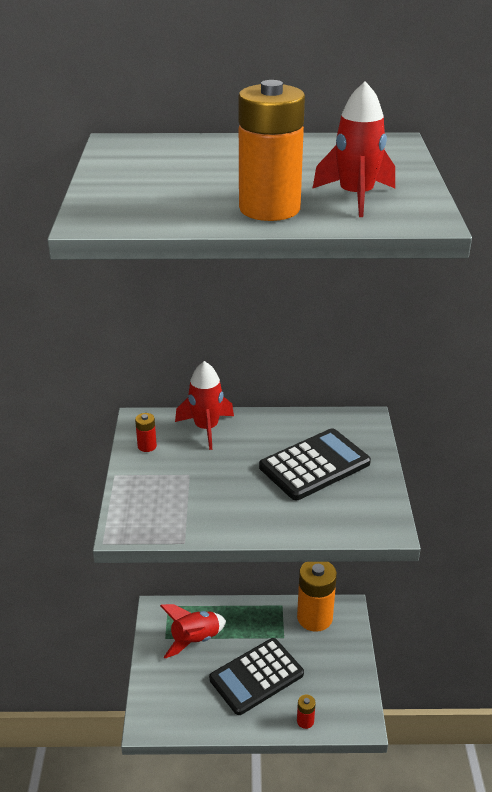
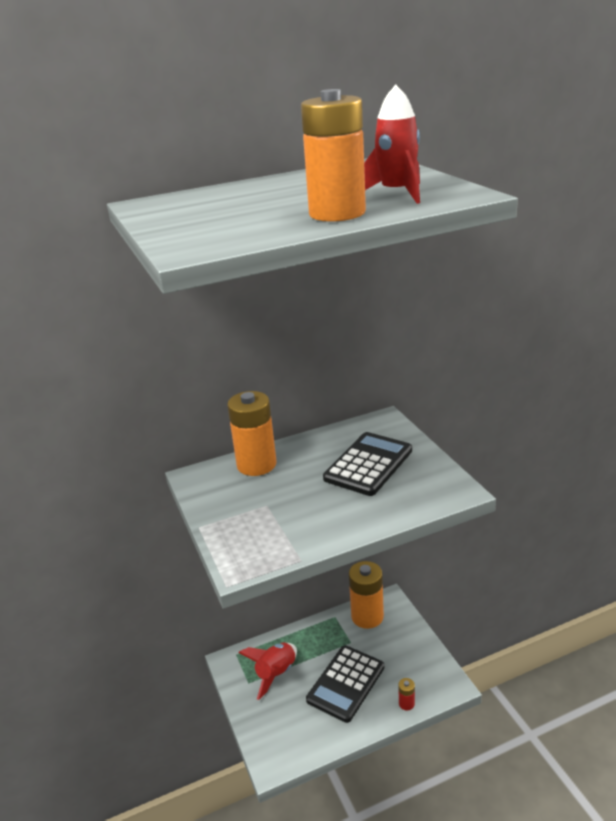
camera: 20 degrees left, 5 degrees down
red battery [135,413,157,452] -> none
red rocket [175,361,234,450] -> orange battery [227,391,277,476]

